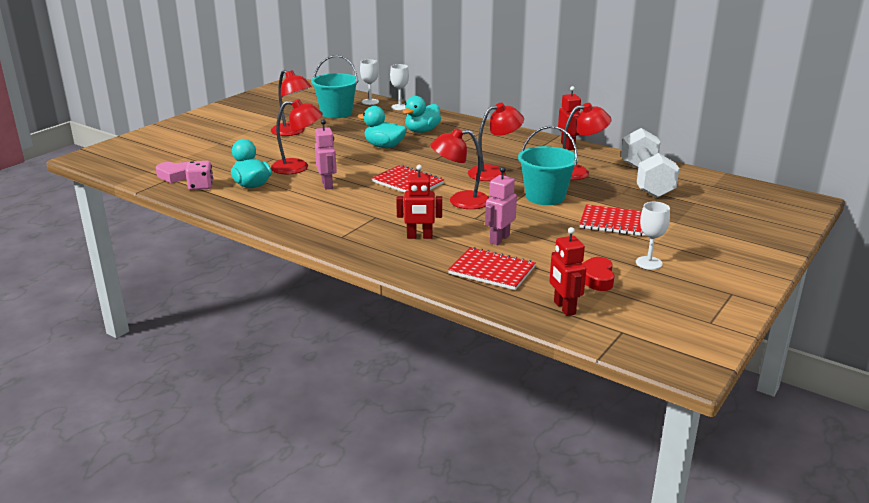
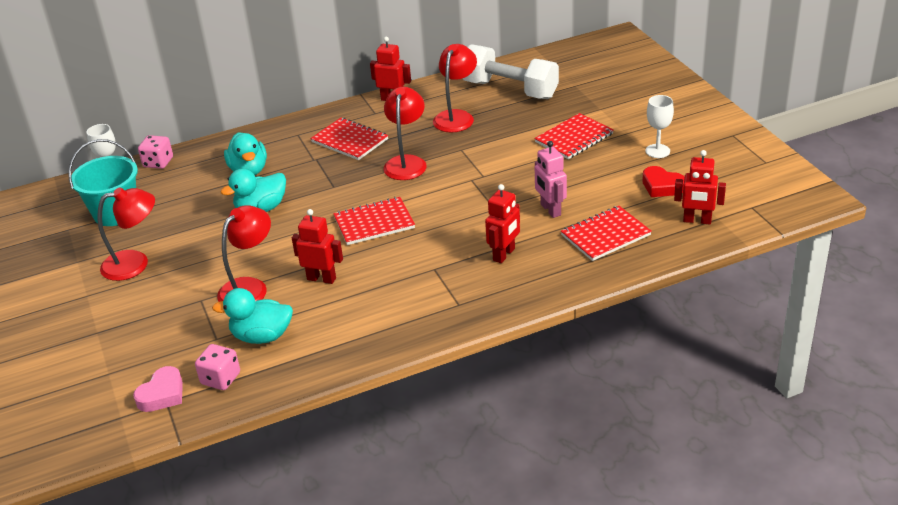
camera: 55 degrees left, 10 degrees up
pink robot [315,119,337,190] -> red robot [292,209,343,284]
white goblet [390,64,409,110] -> pink dice [138,135,173,169]
red lamp [431,128,489,209] -> none
turquoise bucket [518,126,578,205] -> none
none -> red notebook [310,118,388,160]

